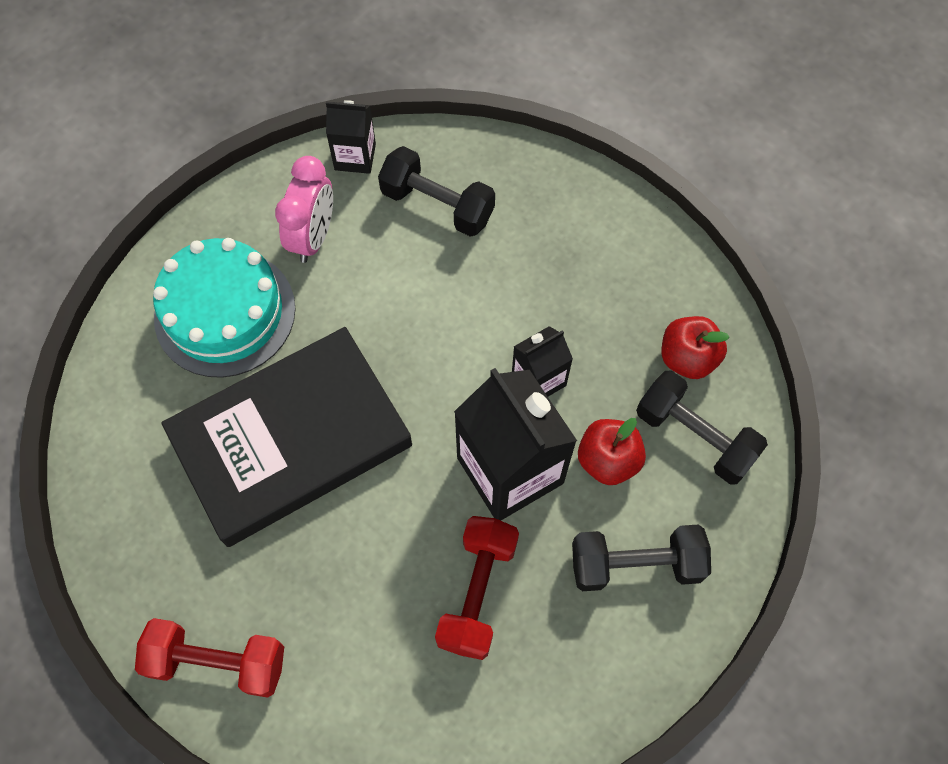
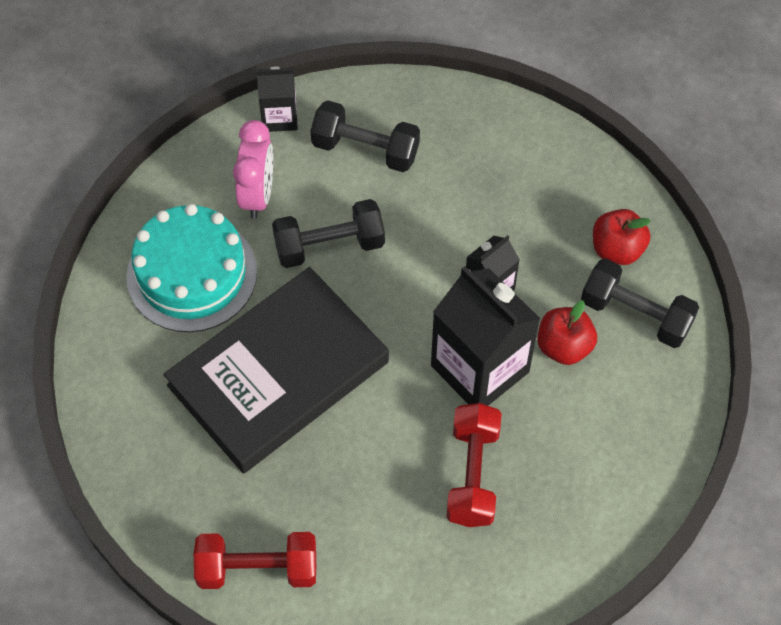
camera: 10 degrees left, 5 degrees down
black dumbbell [572,524,711,591] -> black dumbbell moved to [272,199,385,268]

